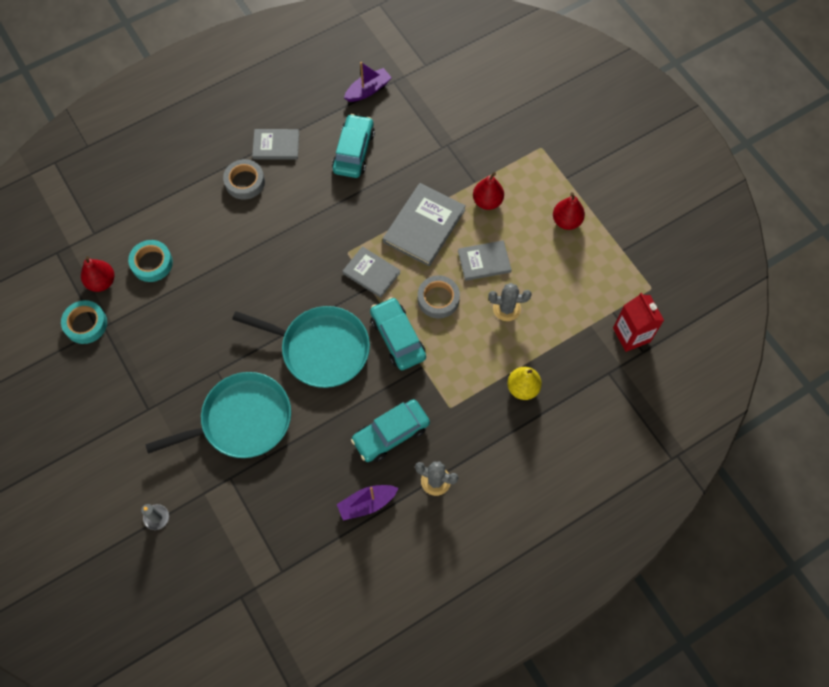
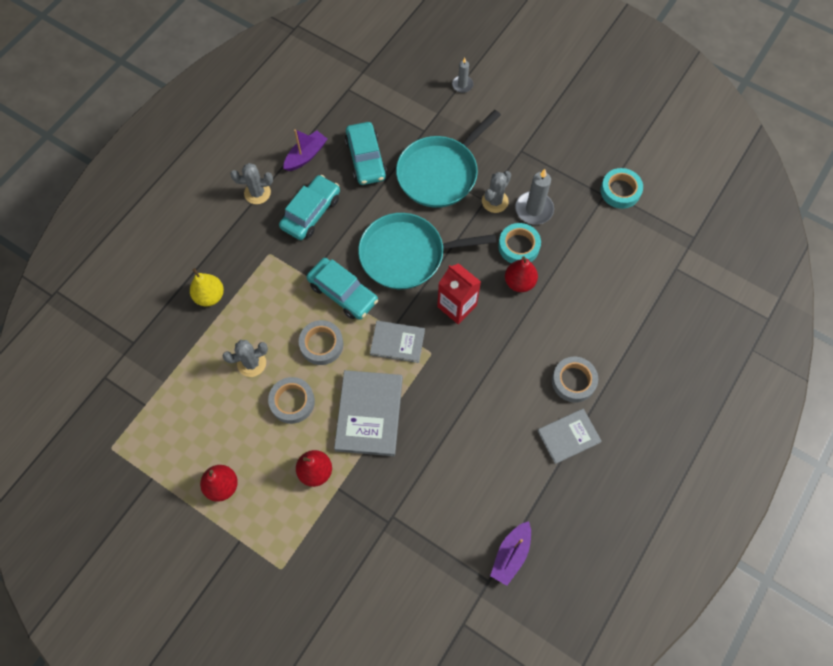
camera: 155 degrees right, 0 degrees up
red pear [81,256,114,292] -> red pear moved to [505,256,538,292]
turquoise tape [128,240,173,282] -> turquoise tape moved to [498,223,541,263]
turquoise car [332,114,375,178] -> turquoise car moved to [345,122,387,185]
grey book [458,240,512,281] -> grey tape [268,377,315,424]
red carton [613,293,664,352] -> red carton moved to [437,263,481,324]
none -> grey cactus [482,171,511,213]
none -> grey candle [515,169,554,225]

